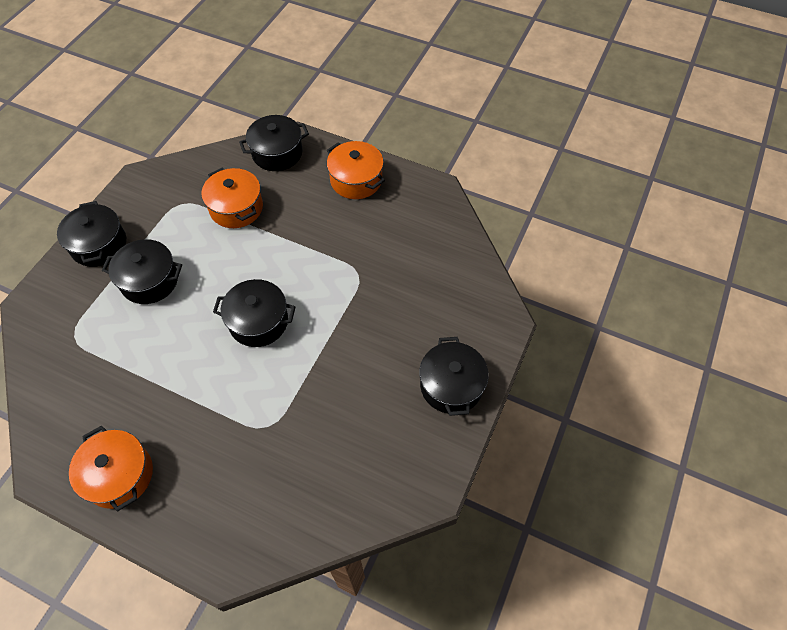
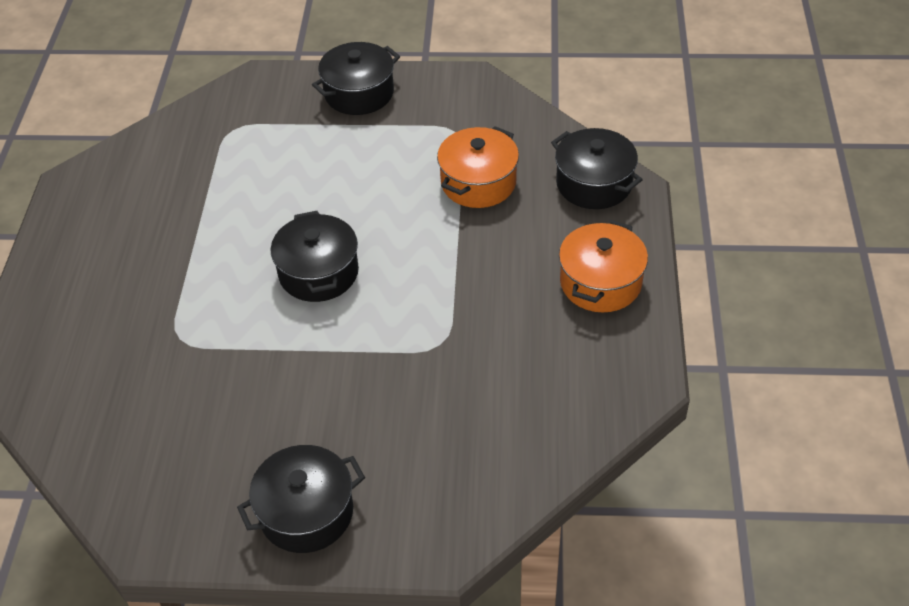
camera: 70 degrees right, 10 degrees down
orange pot [69,426,153,511] -> none
black pot [102,239,182,304] -> none

